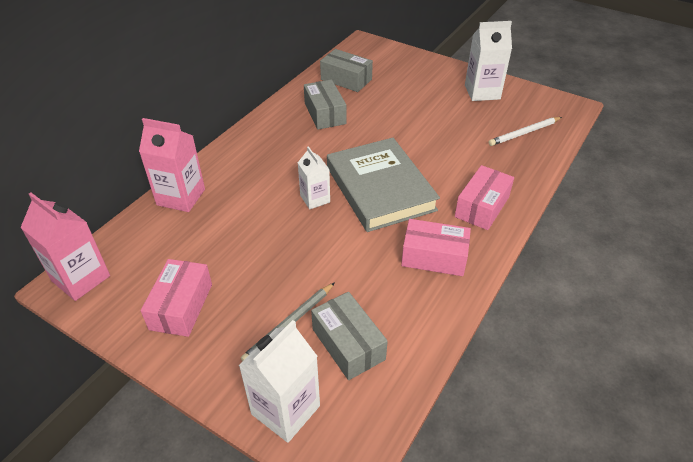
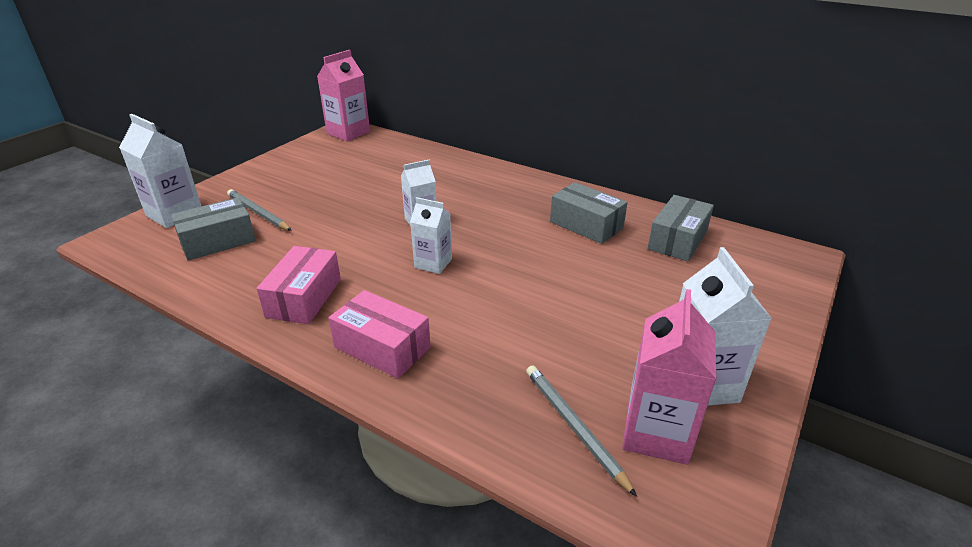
camera: 90 degrees right, 10 degrees down
pink carton [139,118,205,212] -> pink carton moved to [622,289,716,465]
pink box [141,259,212,337] -> none
grey box [304,80,346,130] -> grey box turned 60 degrees clockwise [550,182,628,244]
grey book [327,138,440,232] -> white carton [410,197,452,274]
white pencil [489,117,562,146] -> grey pencil [526,365,637,497]

